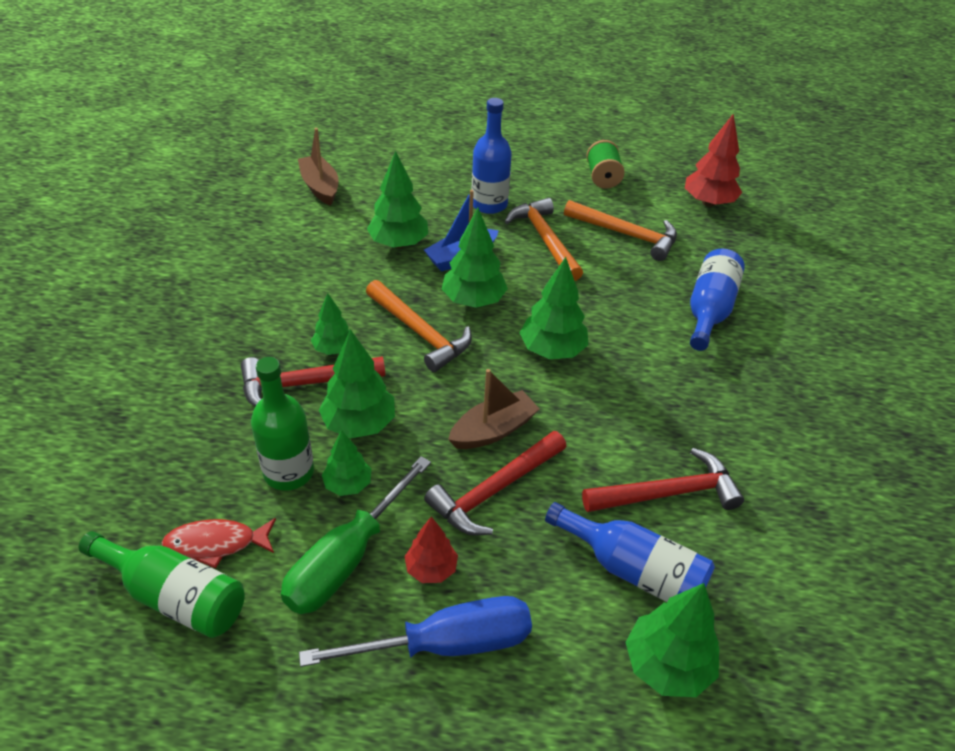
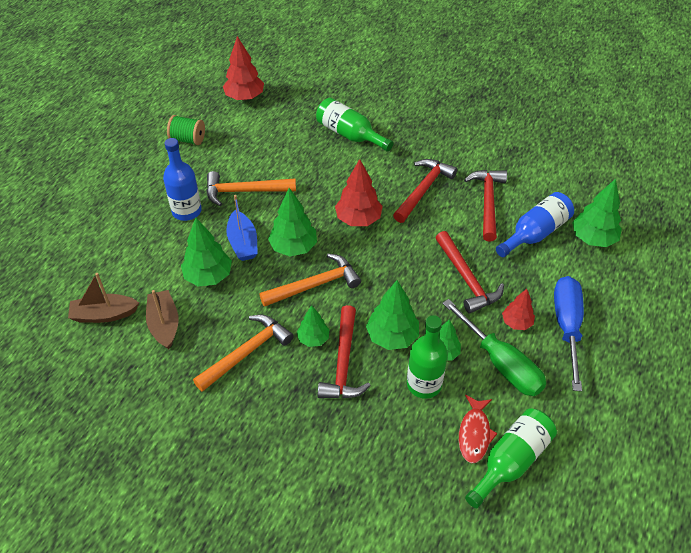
camera: 70 degrees left, 5 degrees up
brown boat [448,369,540,449] -> brown boat moved to [146,290,179,349]
green tree [520,257,588,359] -> red tree [335,159,383,226]
orange hammer [564,200,677,261] -> orange hammer moved to [193,315,294,392]
blue bottle [690,249,745,351] -> green bottle [316,98,393,152]
none -> red hammer [393,159,457,223]

